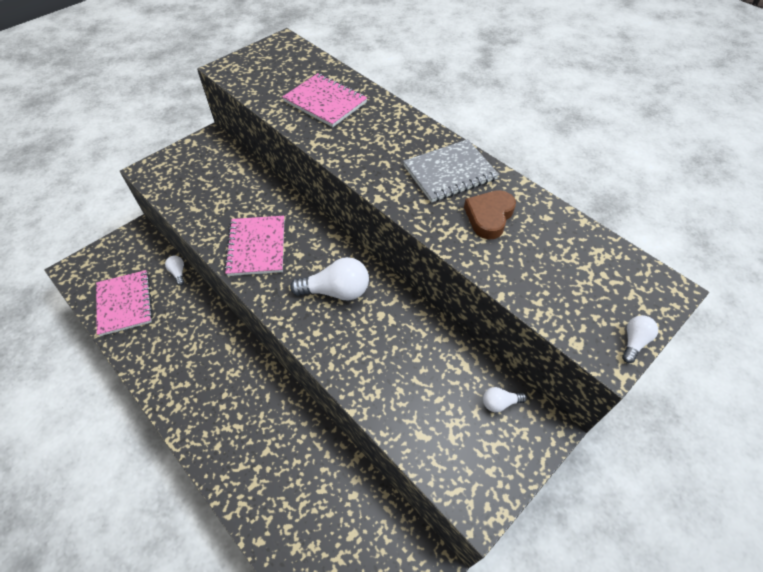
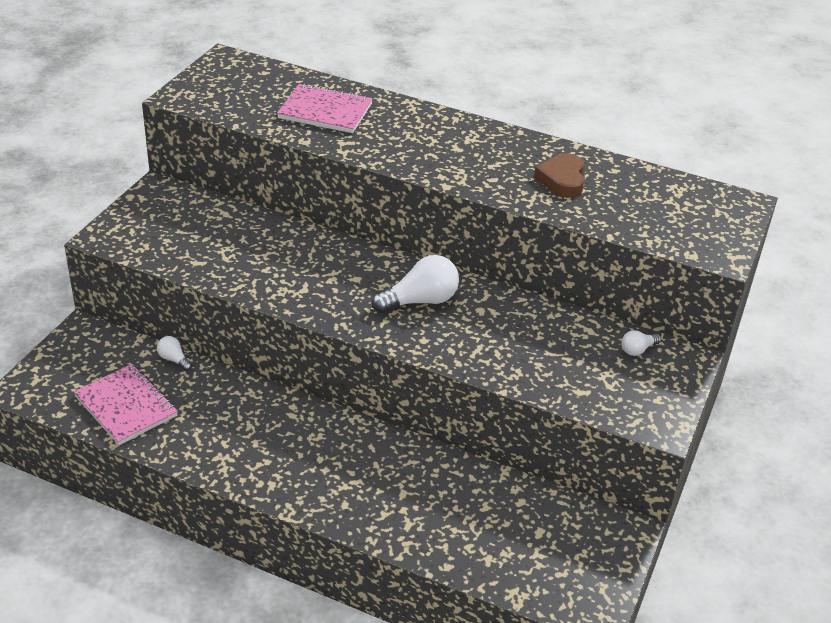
camera: 25 degrees left, 15 degrees down
pink notebook [224,216,284,276] -> none
grey notebook [403,139,499,203] -> none
white light bulb [622,315,658,363] -> none

